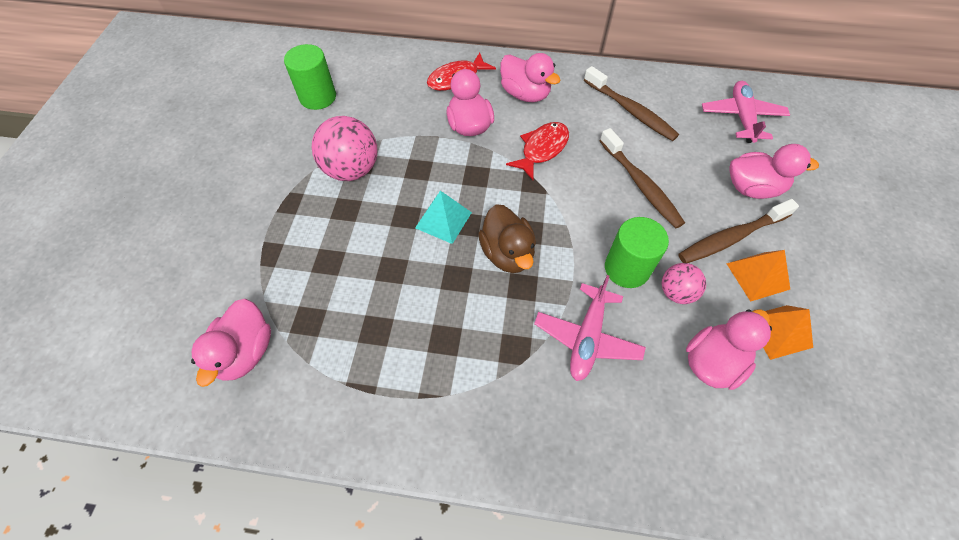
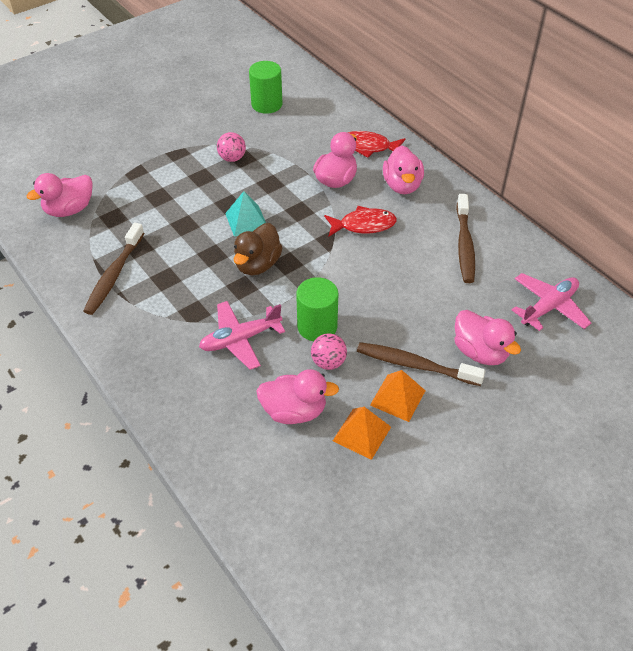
camera: 45 degrees right, 10 degrees down
pink ball [312,116,378,181] -> pink ball [217,132,246,162], size x0.57
brown toothbrush [600,128,685,228] -> brown toothbrush moved to [83,223,144,315]

